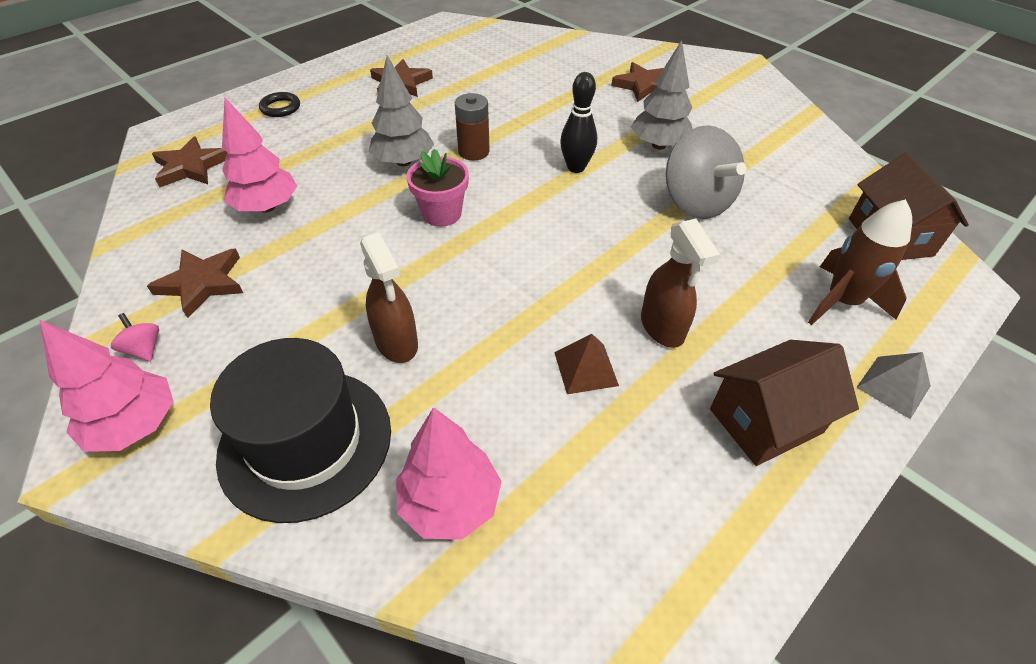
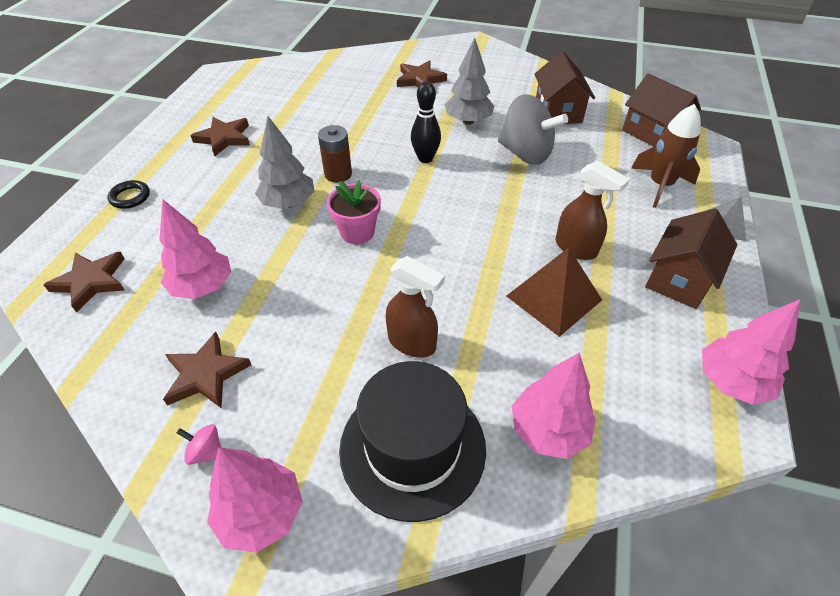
camera: 30 degrees left, 0 degrees up
brown pyramid [554,334,619,394] -> brown pyramid [506,248,602,337], size x1.66
none -> brown house [534,51,595,124]
none -> pink tree [702,299,800,405]

